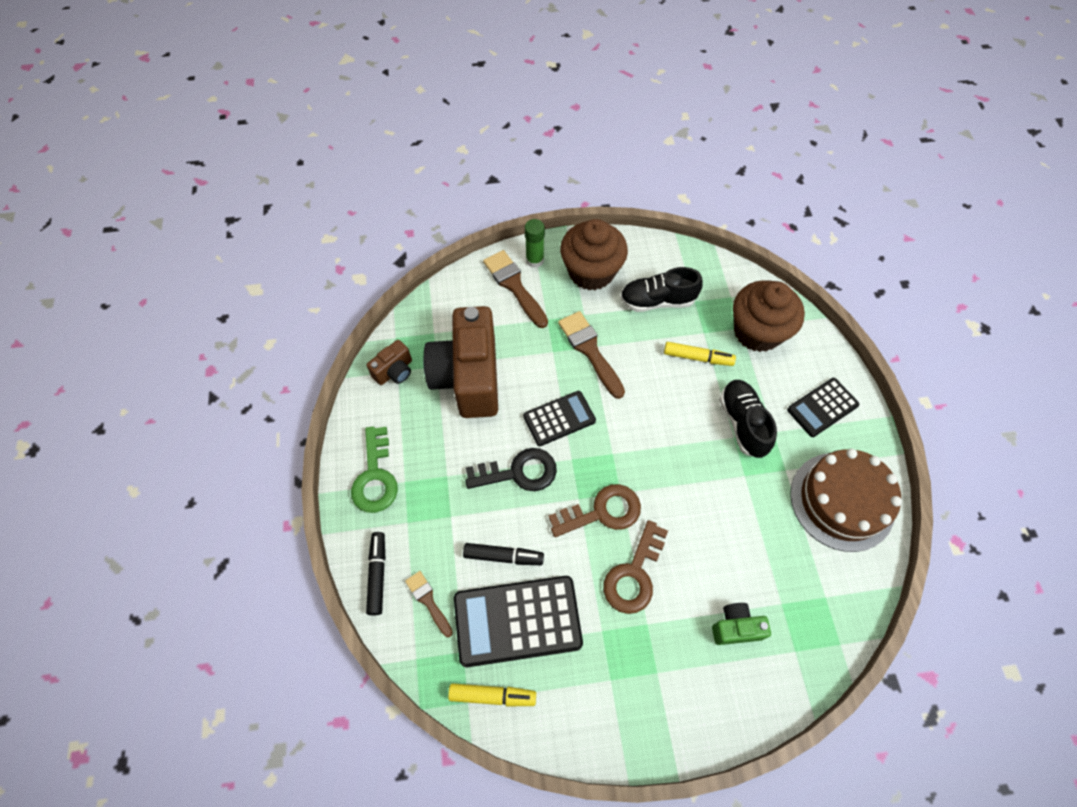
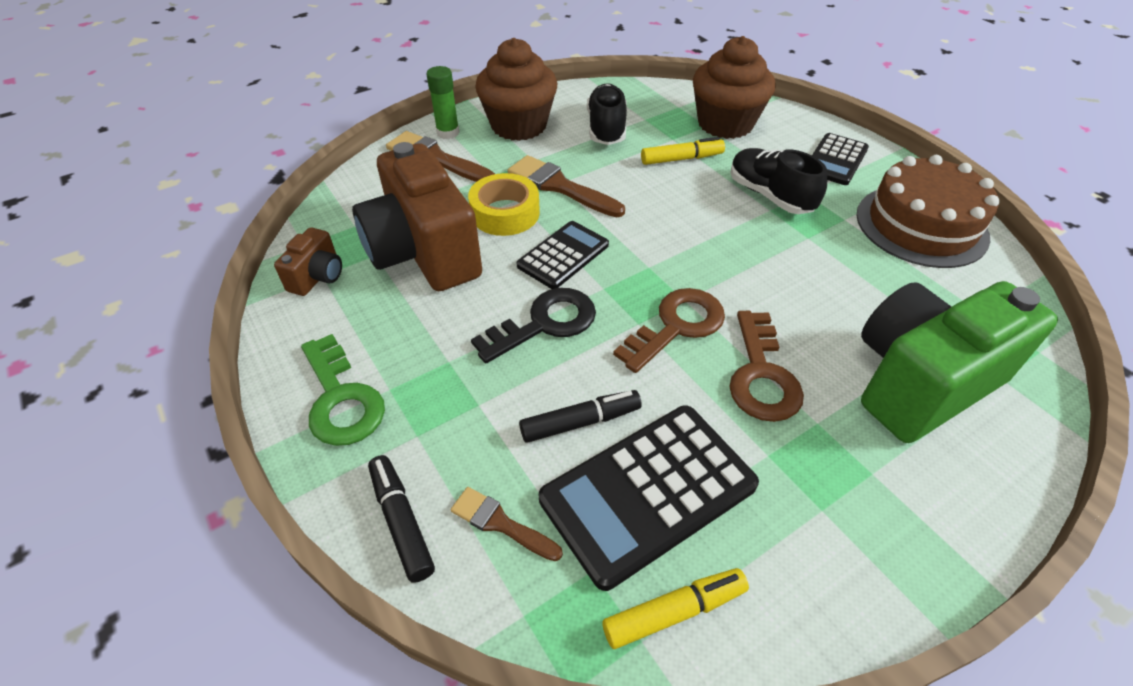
camera: 25 degrees left, 15 degrees down
black shoe [620,267,703,312] -> black shoe turned 120 degrees clockwise [587,83,627,145]
green camera [712,603,771,645] -> green camera [861,281,1058,443], size x2.23
none -> yellow tape [468,173,540,236]

